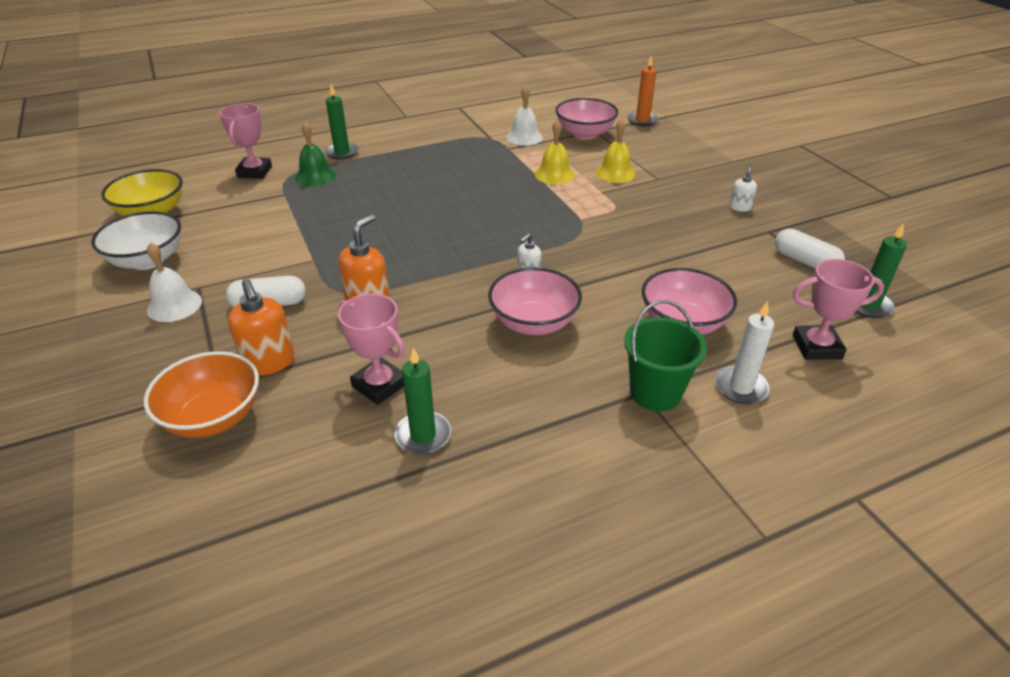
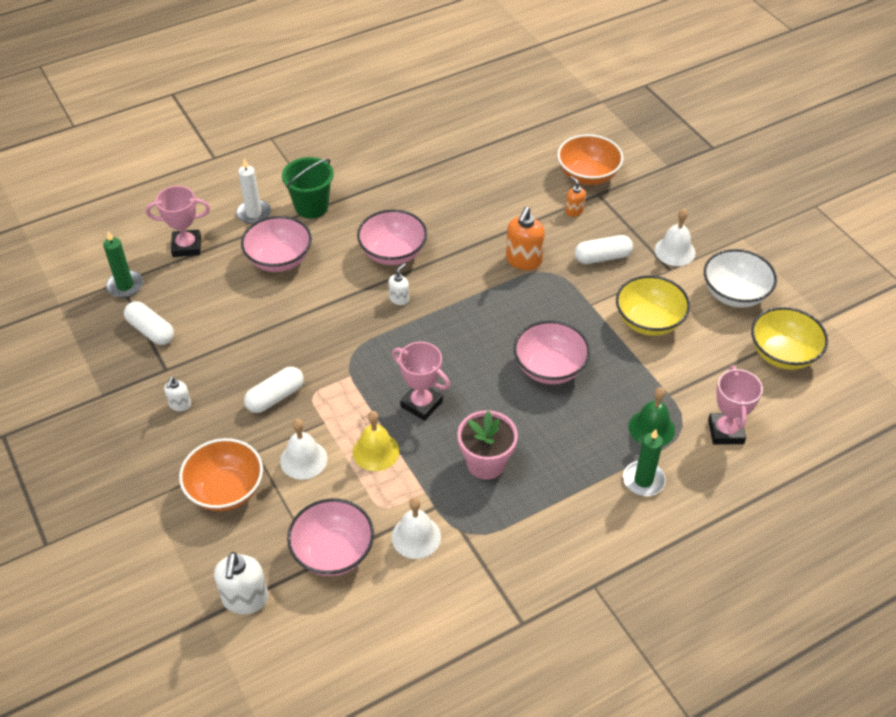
camera: 175 degrees right, 10 degrees up
orange soap dispenser [228,279,295,376] -> orange soap dispenser [565,176,586,217], size x0.56
pink trophy [338,294,405,405] -> pink trophy moved to [392,342,450,421]
green candle [394,348,451,454] -> none
yellow bell [596,118,636,183] -> white bell [280,419,327,479]
orange candle [627,56,659,126] -> white soap dispenser [214,552,268,614]
none -> orange bowl [179,438,263,511]
none -> white capsule [244,367,304,413]
none -> pink flower pot [457,410,518,480]
none -> pink bowl [514,321,590,384]
none -> yellow bowl [616,275,690,336]

